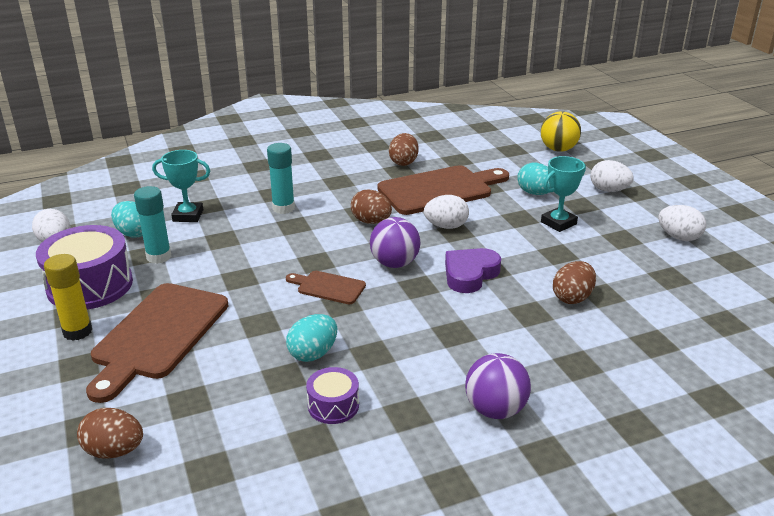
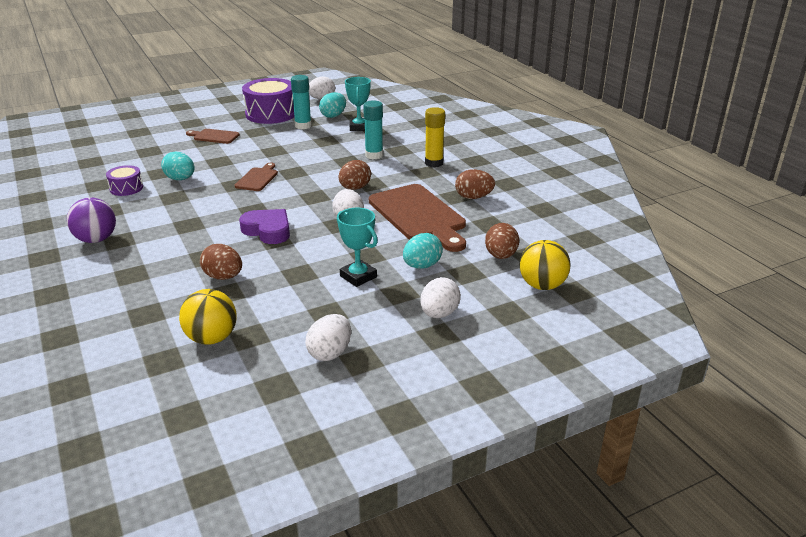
camera: 85 degrees right, 0 degrees up
yellow glue stick [44,254,92,341] -> yellow glue stick moved to [425,107,445,167]
brown egg [77,408,143,459] -> brown egg moved to [485,223,519,259]
brown cutting board [86,283,229,403] -> brown cutting board [186,129,240,144], size x0.49
purple ball [370,217,420,268] -> none
none -> yellow ball [179,289,237,345]

